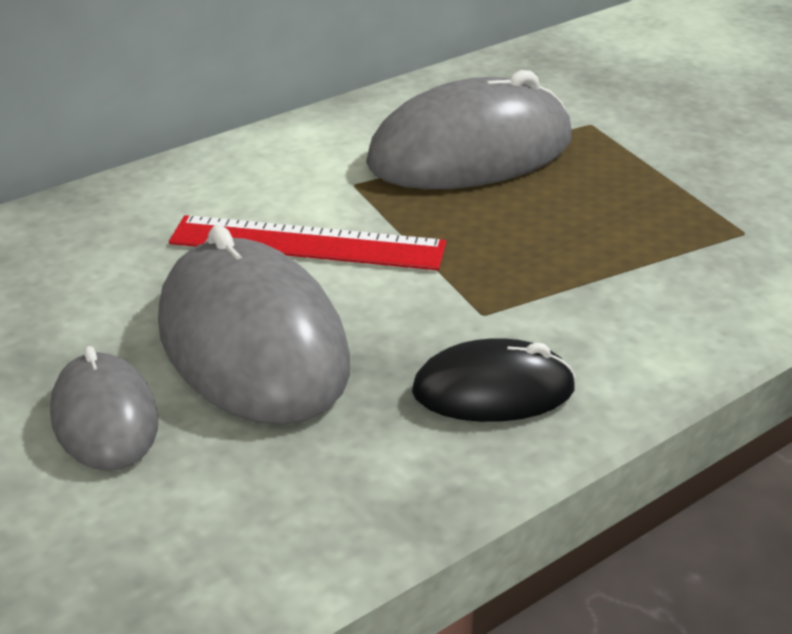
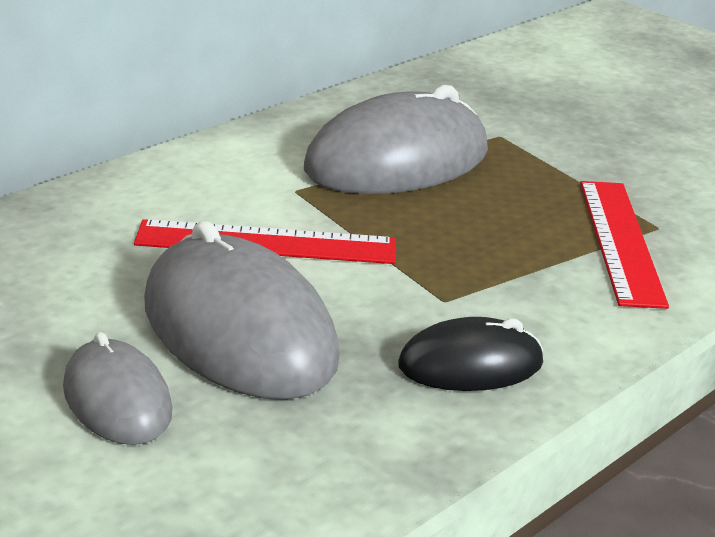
camera: 10 degrees left, 5 degrees down
none -> red ruler [580,181,669,309]

